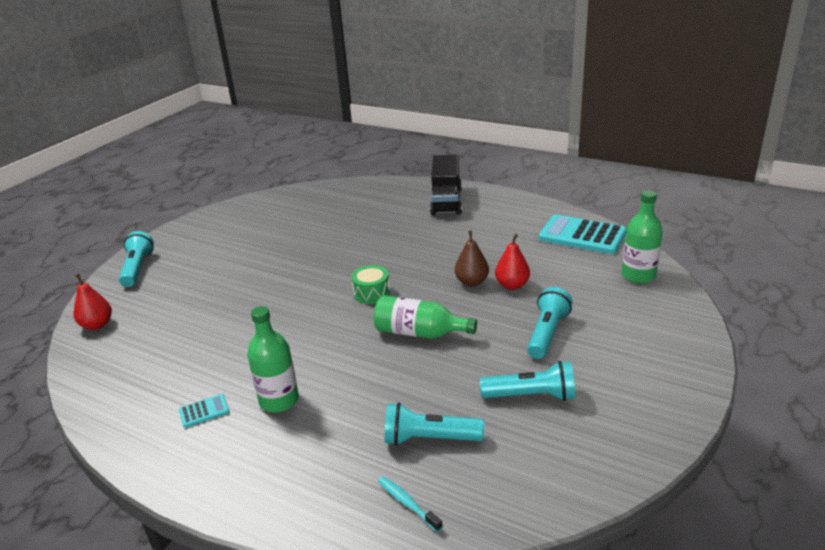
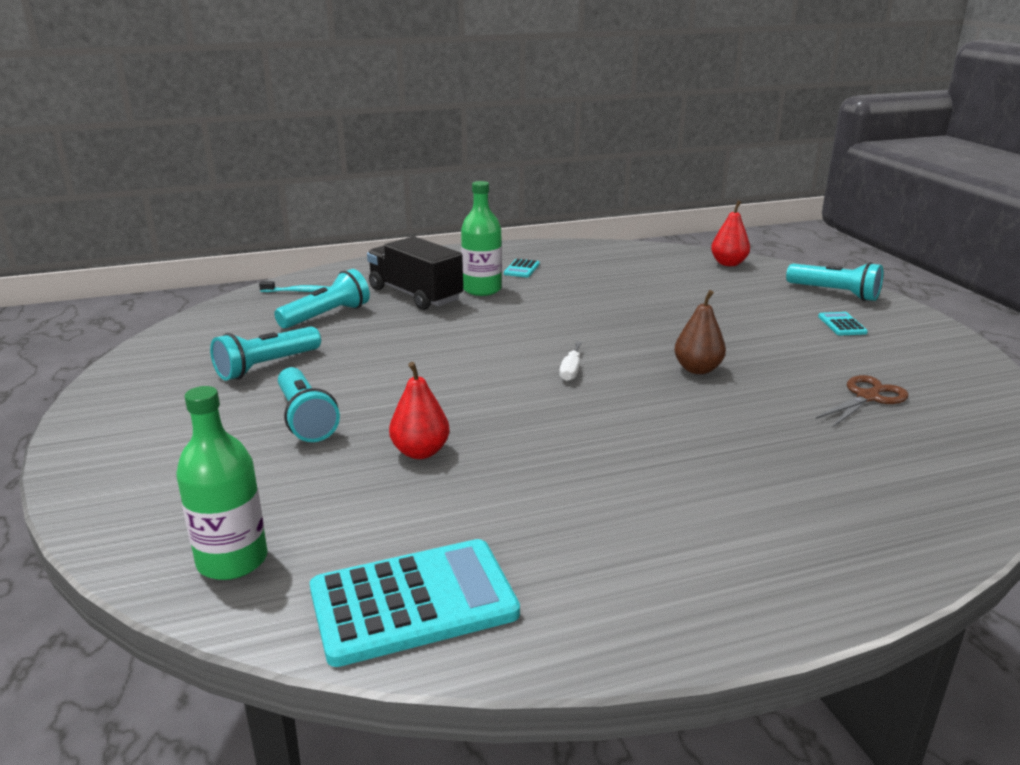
camera: 130 degrees right, 5 degrees down
green drum [351,265,390,304] -> white screwdriver [559,341,582,381]
green bottle [374,295,477,339] -> none
black truck [430,154,462,216] -> black truck moved to [367,236,463,310]
brown pear [455,230,489,287] -> brown pear moved to [674,290,726,374]
none -> brown scissors [816,375,909,427]
none -> turquoise calculator [818,312,868,335]

